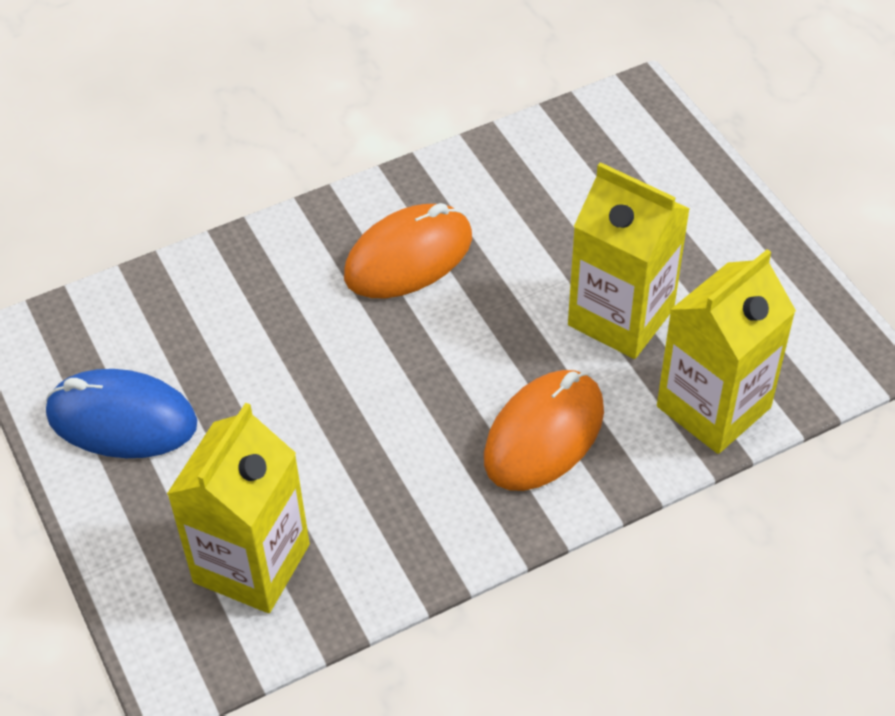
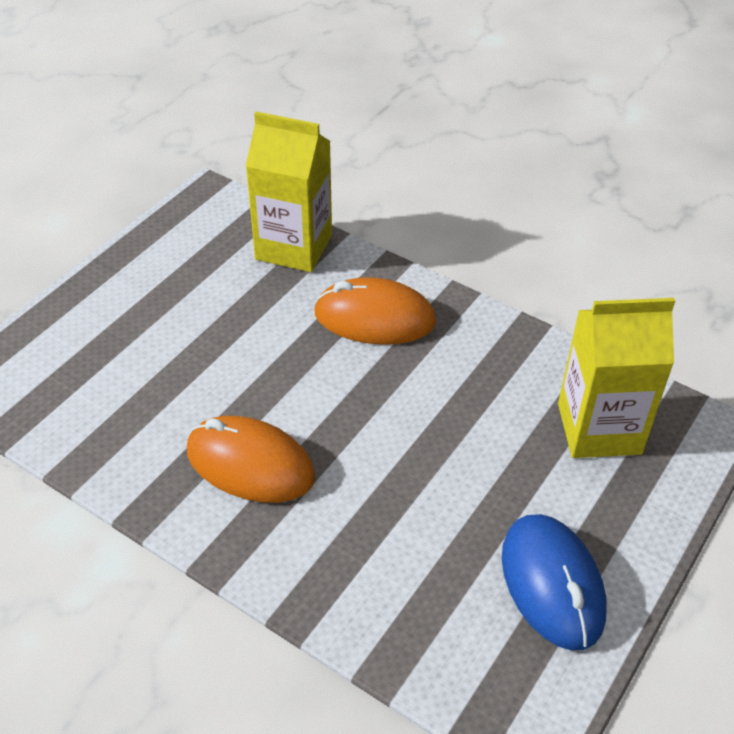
camera: 120 degrees left, 5 degrees down
yellow carton [568,162,690,359] -> none

